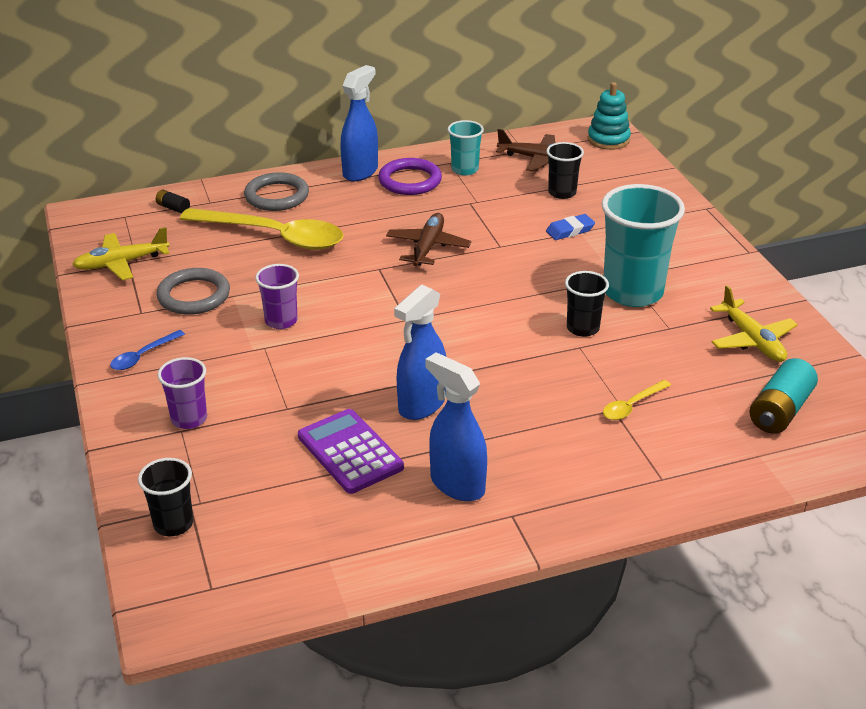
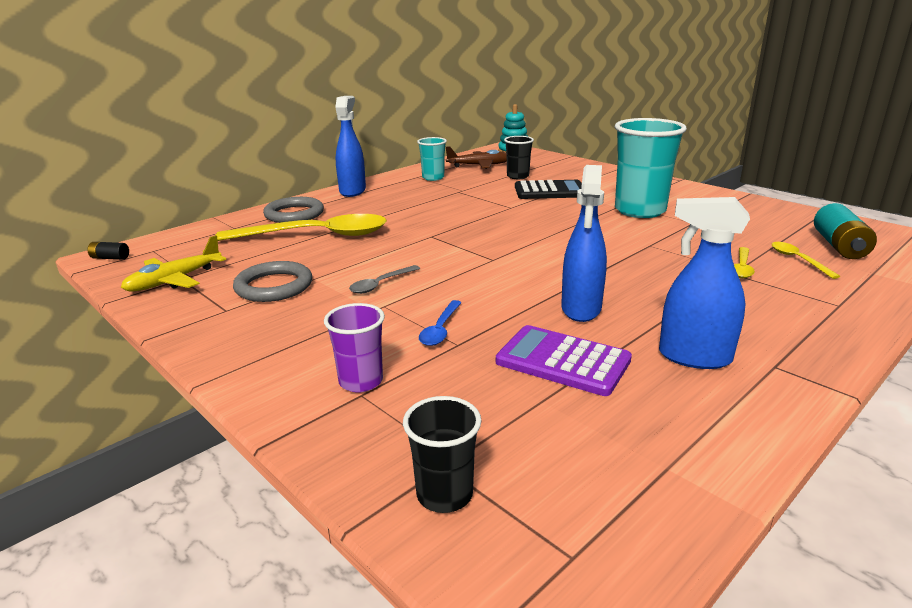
camera: 25 degrees left, 10 degrees down
blue spoon [110,330,185,370] -> blue spoon moved to [419,300,462,346]
black battery [156,190,190,214] -> black battery moved to [88,242,129,260]
purple cup [255,264,299,329] -> grey spoon [349,265,420,294]
purple ring [378,158,442,195] -> none
brown plane [386,213,471,266] -> none
blue eraser [546,214,595,240] -> black calculator [515,180,582,199]
black cup [565,271,609,337] -> none
yellow plane [710,285,798,362] -> none
none -> yellow spoon [772,242,840,279]

